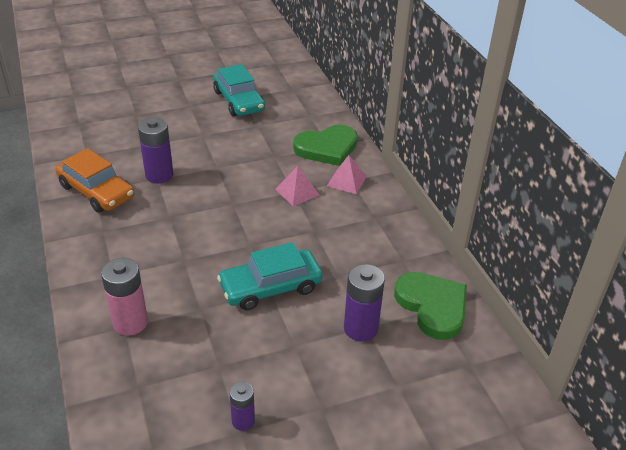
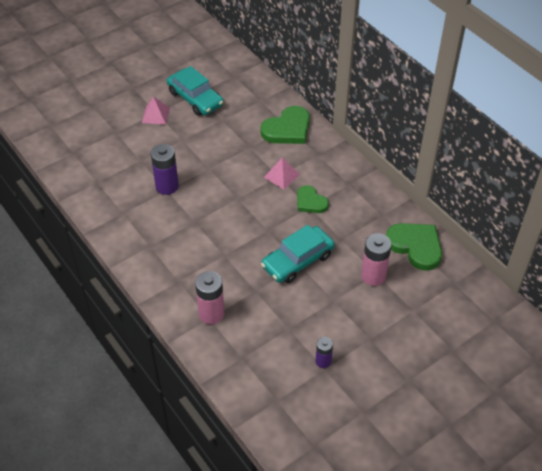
camera: 15 degrees left, 10 degrees up
orange car [56,148,134,213] -> none
pink pyramid [327,155,367,194] -> pink pyramid moved to [142,97,170,125]
purple battery [344,264,385,342] -> pink battery [361,233,392,286]
none -> green heart [297,185,329,213]

